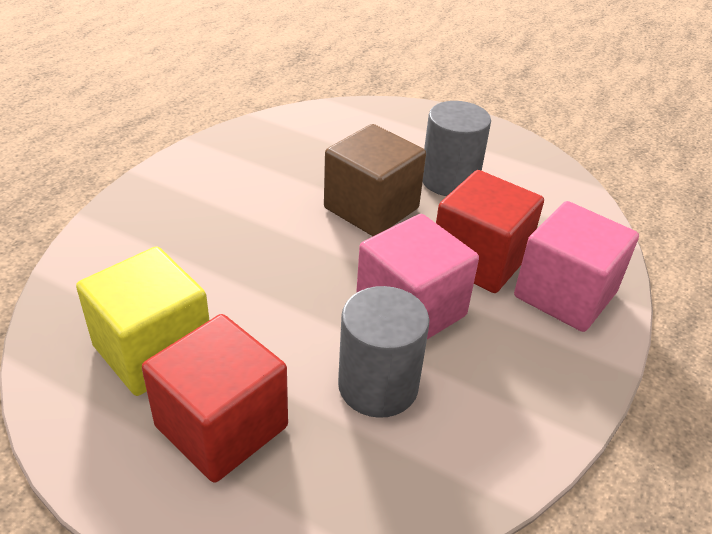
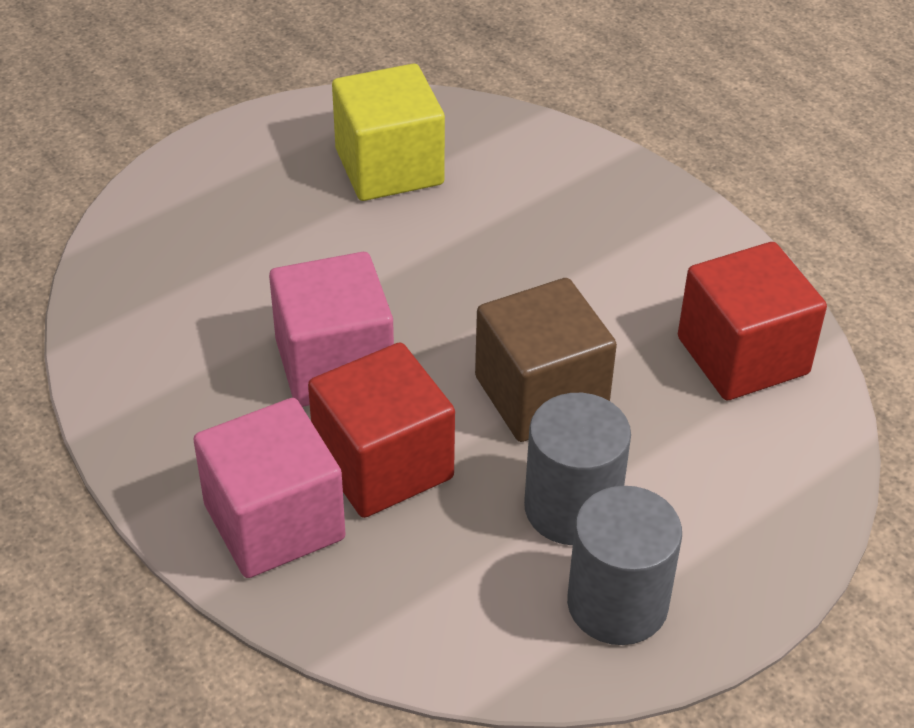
camera: 115 degrees right, 5 degrees up
red cube [142,314,288,483] -> red cube moved to [678,242,827,400]
grey cylinder [338,286,429,418] -> grey cylinder moved to [567,486,682,645]

